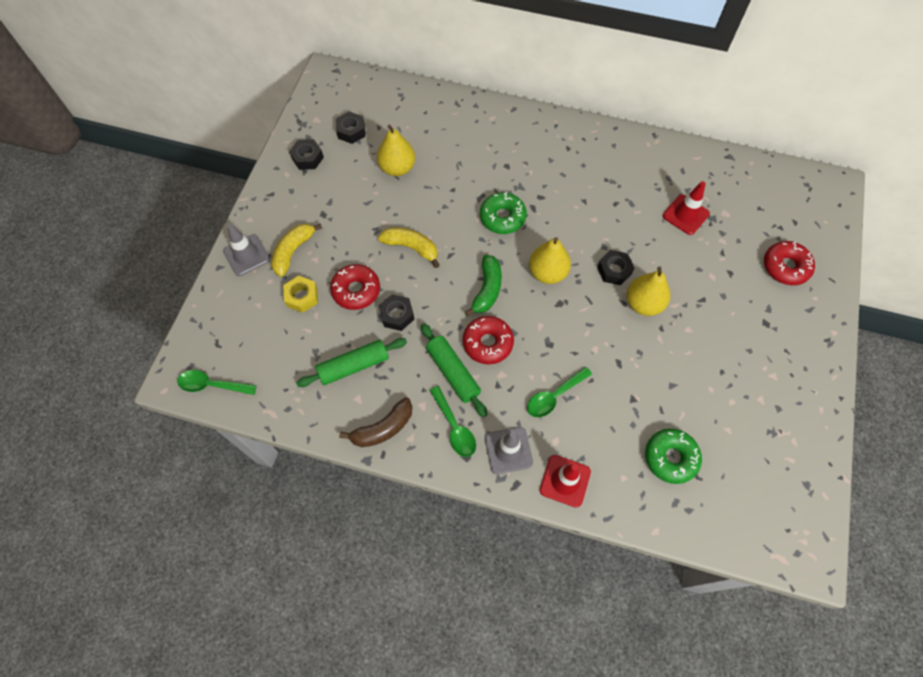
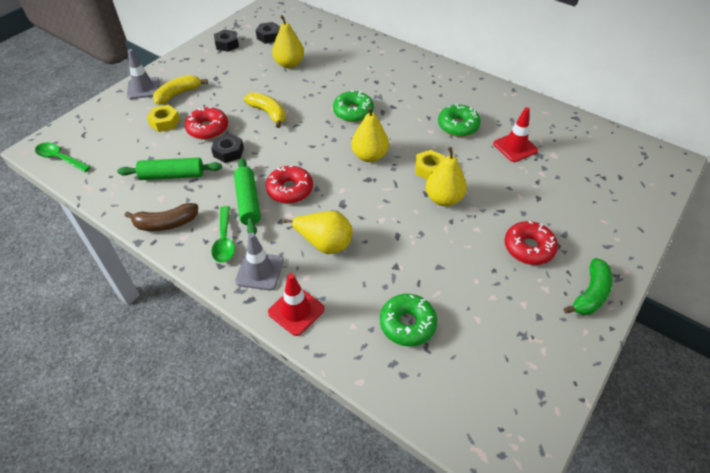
camera: 20 degrees right, 15 degrees down
green banana [465,255,502,316] -> green banana moved to [564,258,613,315]
green spoon [527,367,592,417] -> yellow pear [283,211,353,254]
black nut [597,250,634,285] -> yellow nut [415,150,445,179]
red donut [764,241,815,285] -> red donut moved to [505,221,558,265]
none -> green donut [438,103,481,137]

